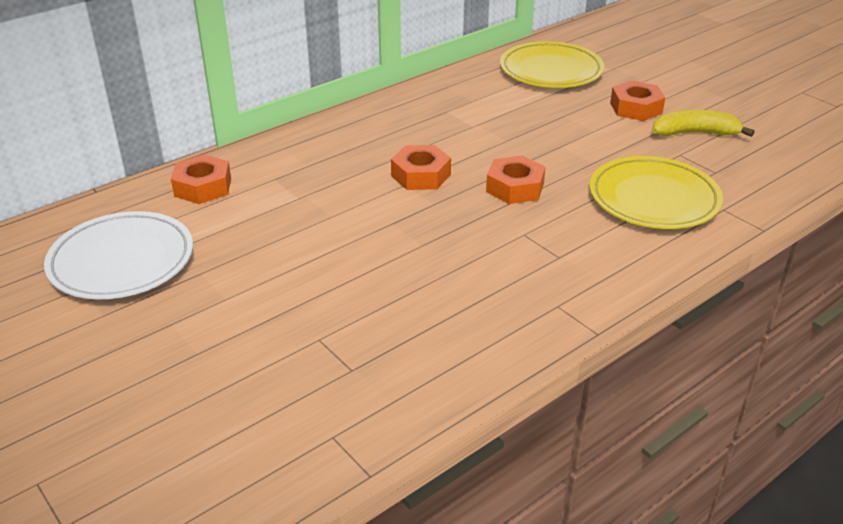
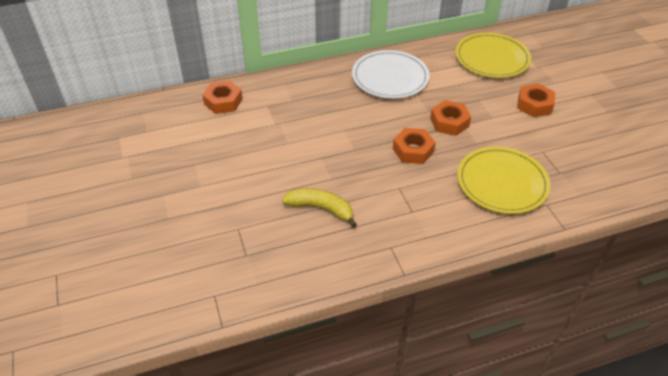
camera: 20 degrees right, 10 degrees up
white plate [44,211,193,300] -> white plate moved to [352,50,429,99]
orange nut [391,145,451,190] -> orange nut moved to [430,100,471,136]
yellow banana [653,110,755,137] -> yellow banana moved to [282,188,357,228]

